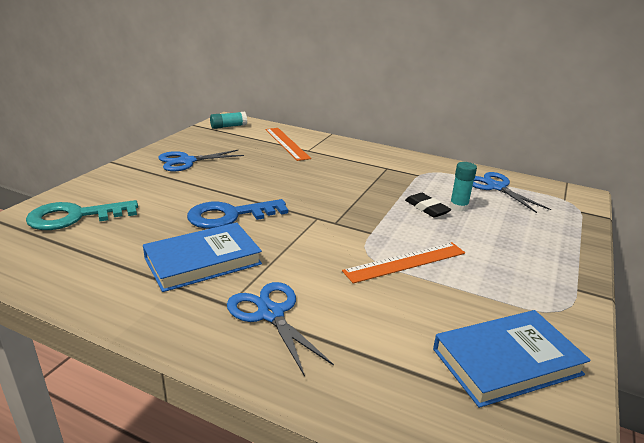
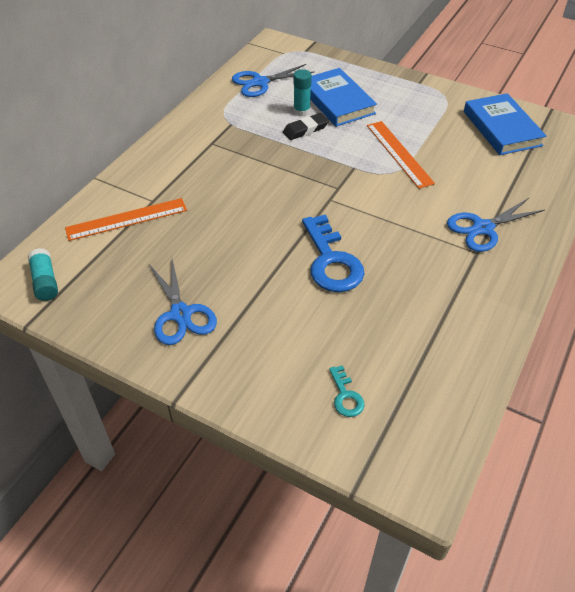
camera: 85 degrees left, 20 degrees up
turquoise key [26,200,138,230] -> turquoise key [329,365,365,417], size x0.48
blue book [143,222,262,292] -> blue book moved to [310,68,377,127]

